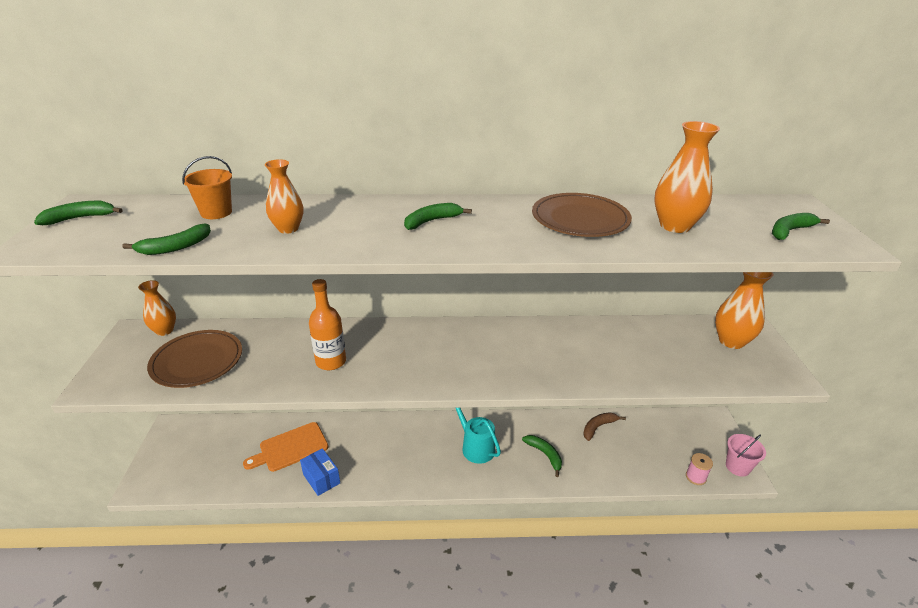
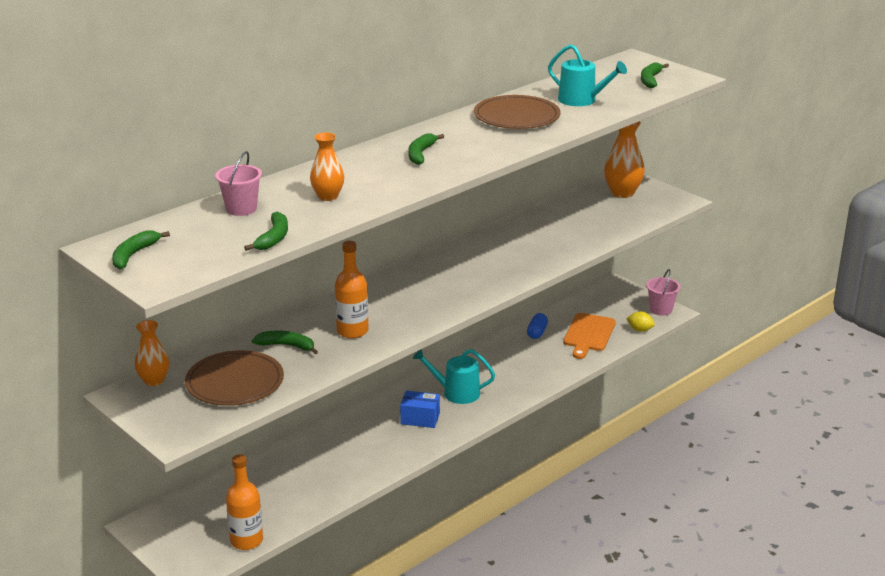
camera: 40 degrees left, 5 degrees down
orange bucket [182,156,232,219] -> pink bucket [215,151,262,216]
orange cutting board [243,422,328,472] -> orange cutting board moved to [563,313,616,359]
blue box [300,448,340,496] -> blue box moved to [400,390,440,428]
green banana [522,435,562,477] -> green banana moved to [252,331,318,354]
brown banana [583,412,626,441] -> blue capsule [527,313,548,339]
orange vase [654,121,720,233] -> turquoise watering can [548,44,627,106]
pink spool [686,453,713,485] -> yellow lemon [626,311,655,332]
none -> orange bottle [226,454,263,550]

